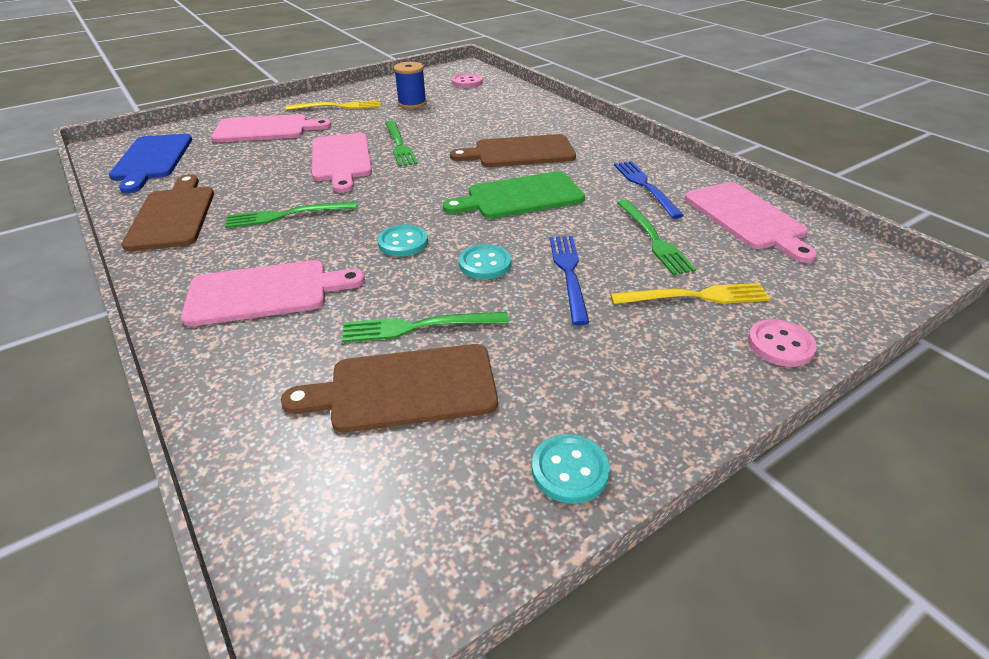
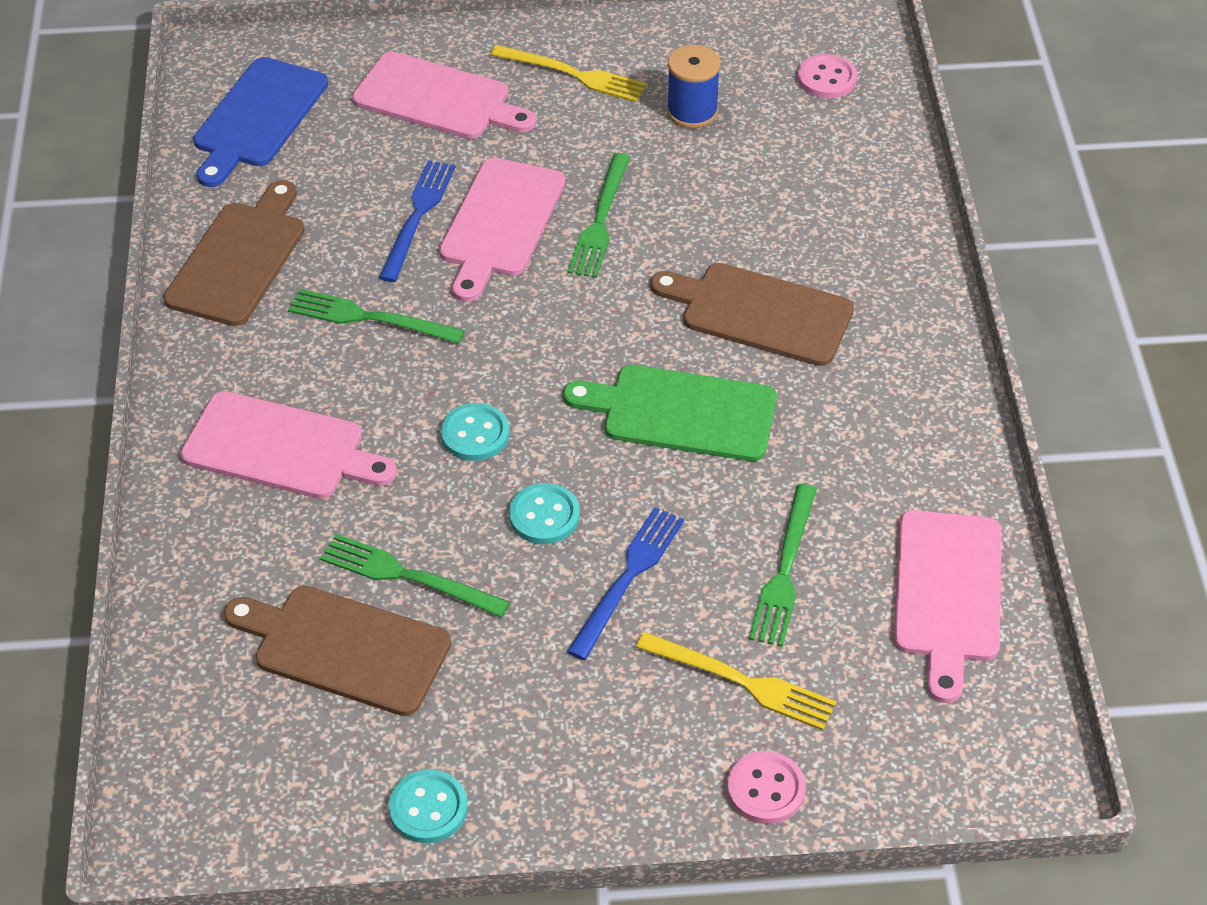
camera: 30 degrees right, 10 degrees up
blue fork [614,161,684,219] -> blue fork moved to [379,160,455,282]

